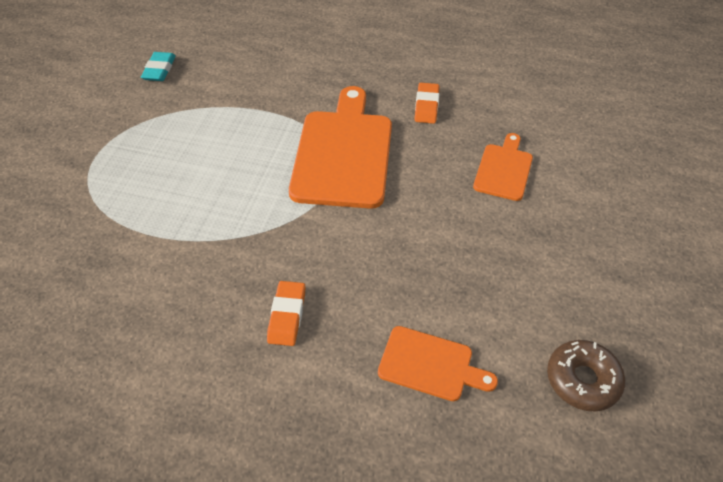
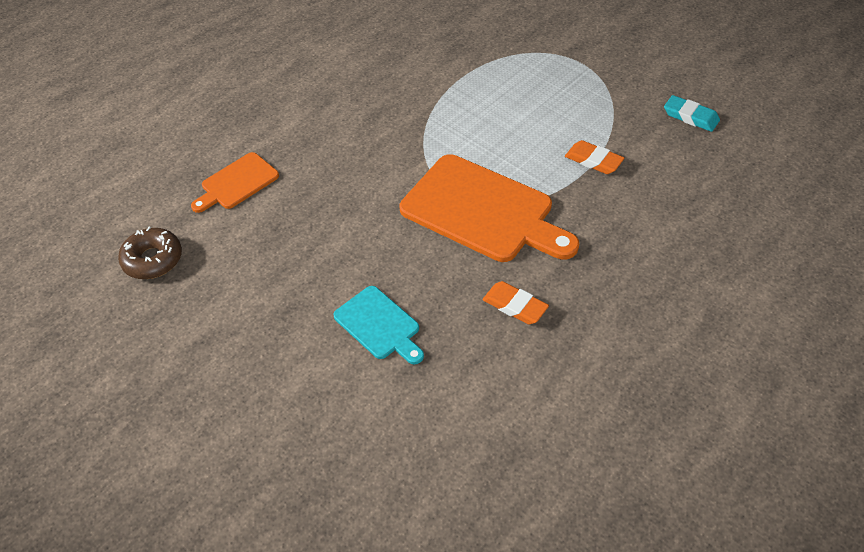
camera: 120 degrees right, 0 degrees up
orange eraser [267,281,305,346] -> orange eraser moved to [565,140,625,174]
orange cutting board [473,133,533,201] -> turquoise cutting board [334,286,424,364]

